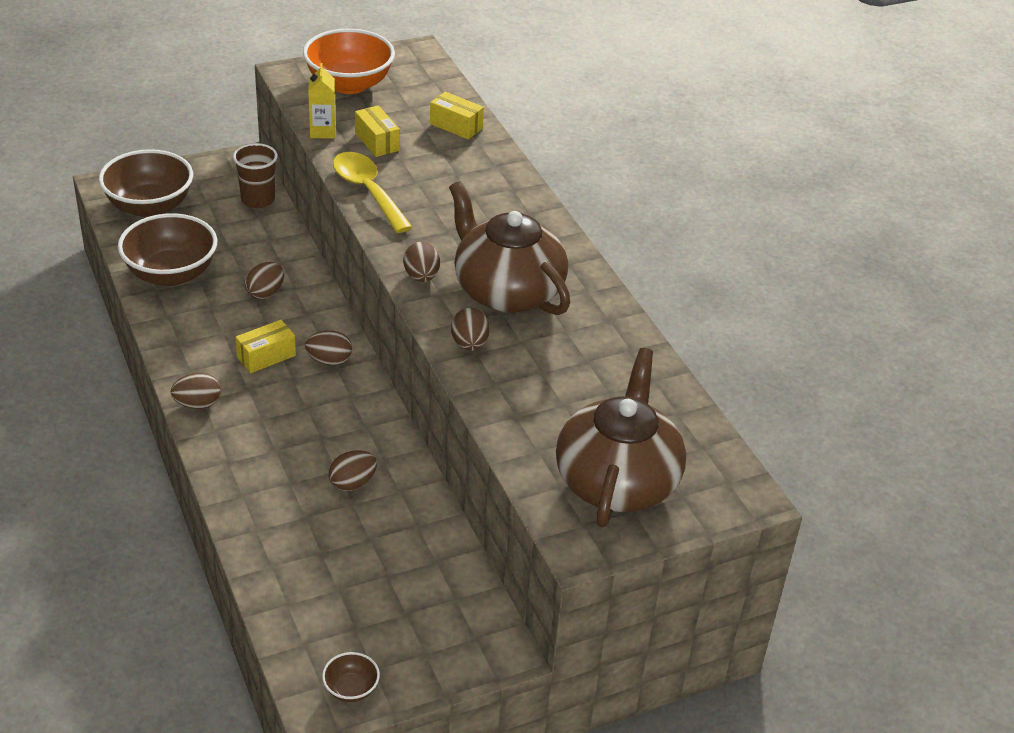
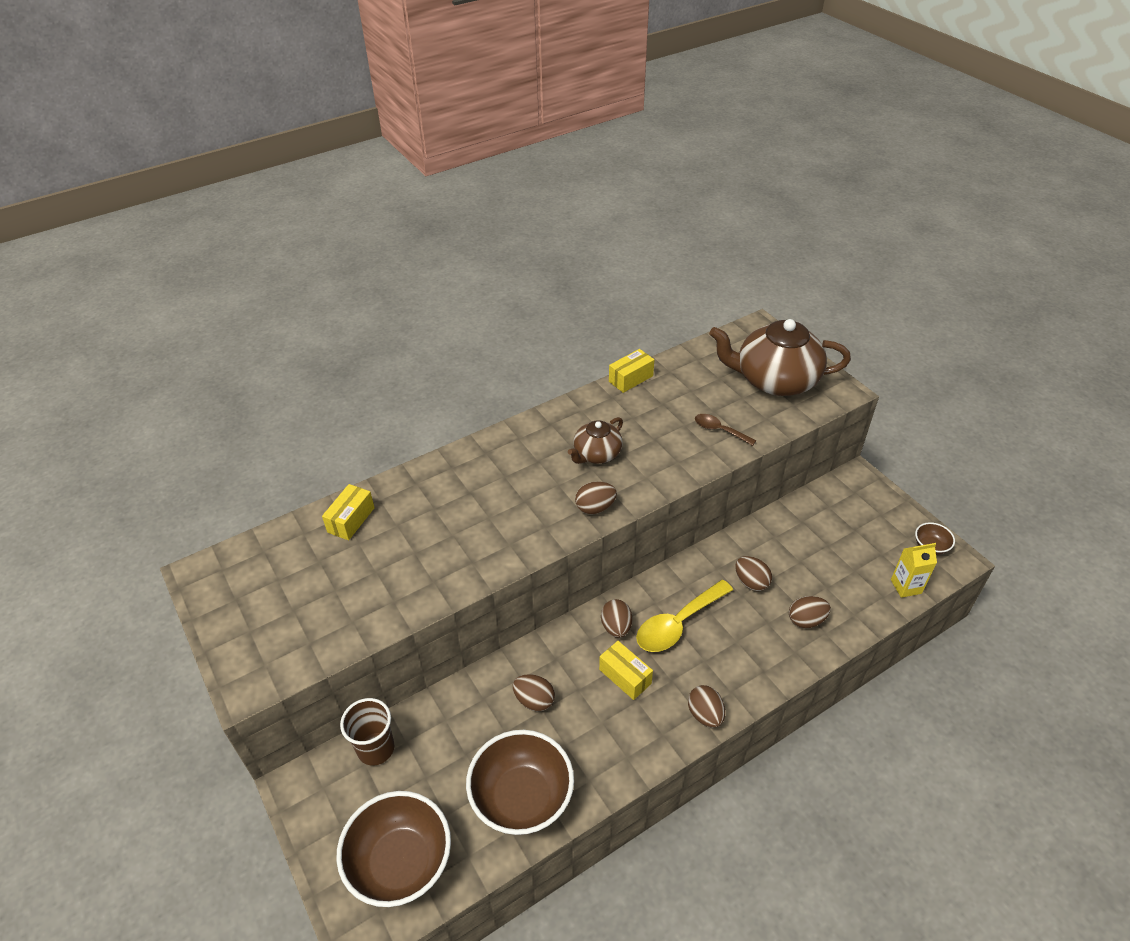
camera: 95 degrees left, 5 degrees up
orange bowl [303,29,395,94] -> none
yellow carton [308,63,336,139] -> yellow carton moved to [891,543,937,598]
yellow spoon [333,152,413,233] -> yellow spoon moved to [636,580,733,652]
yellow box [355,105,400,157] -> yellow box moved to [609,349,654,393]
brown teapot [449,181,570,315] -> brown teapot [568,417,623,464], size x0.53
brown egg [451,308,490,351] -> brown egg moved to [789,596,831,628]
none -> brown spoon [695,414,756,446]

